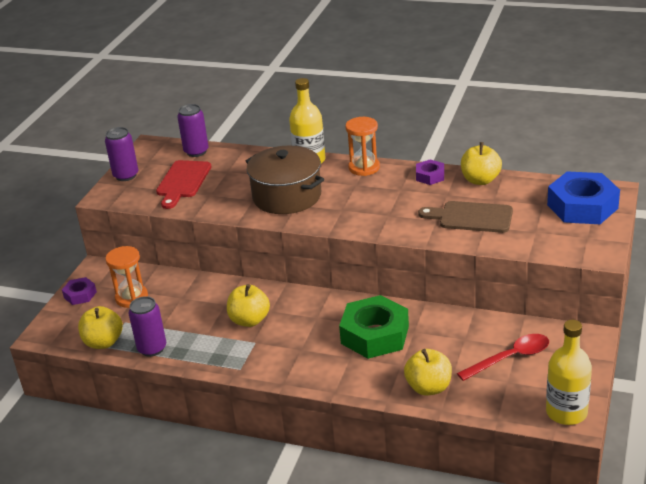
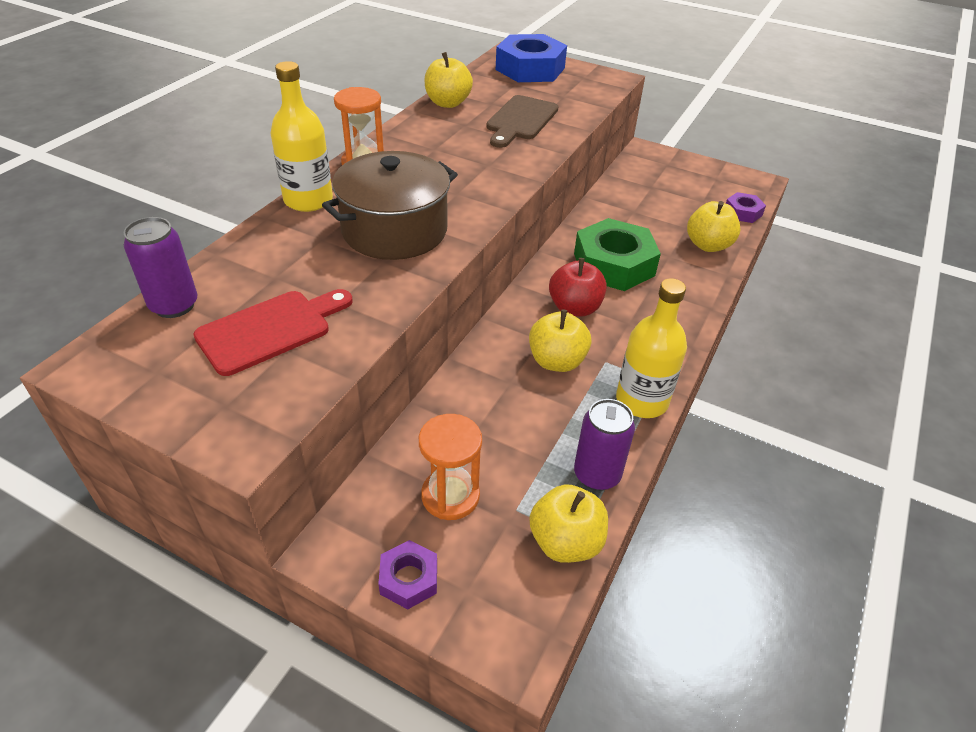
camera: 85 degrees left, 10 degrees up
purple can [105,127,138,181] -> none
red cutting board [156,160,212,209] -> red cutting board turned 60 degrees counterclockwise [194,289,353,376]
purple nut [416,159,444,185] -> purple nut moved to [726,192,766,223]
red spoon [457,334,549,381] -> none
yellow bottle [546,320,592,425] -> yellow bottle moved to [616,278,687,418]
none -> red apple [549,258,607,317]

